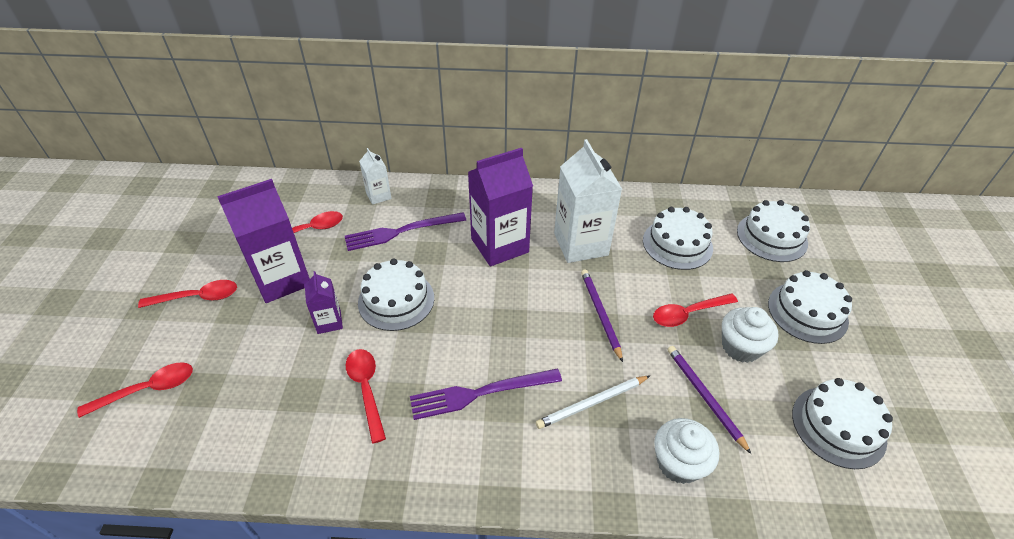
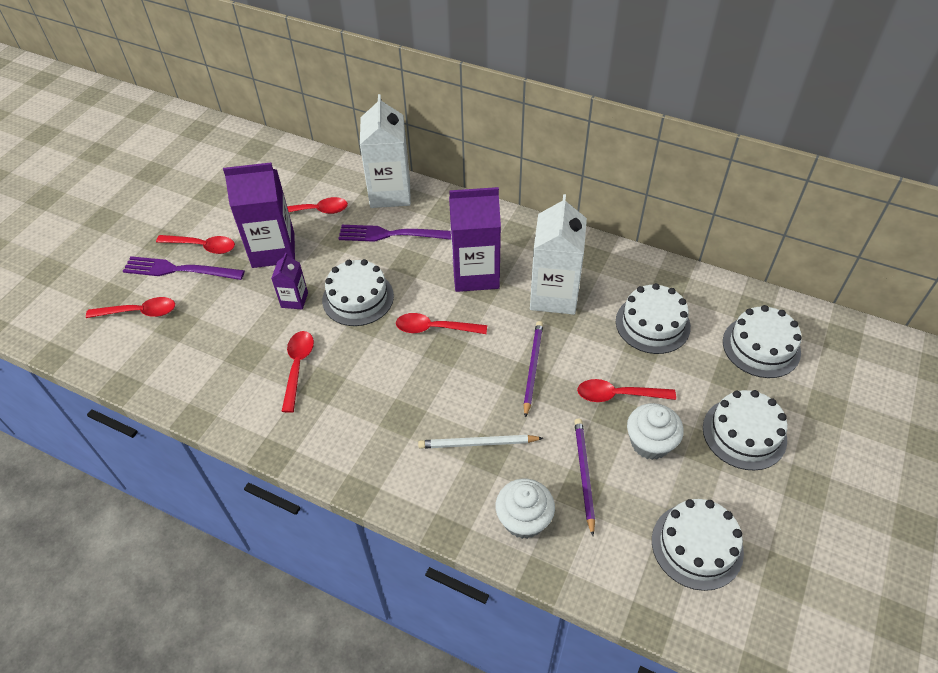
camera: 25 degrees right, 5 degrees up
white carton [359,148,392,205] -> white carton [360,94,411,208], size x1.99
purple fork [410,368,562,420] -> purple fork moved to [123,256,245,280]
none -> red spoon [396,313,487,334]

